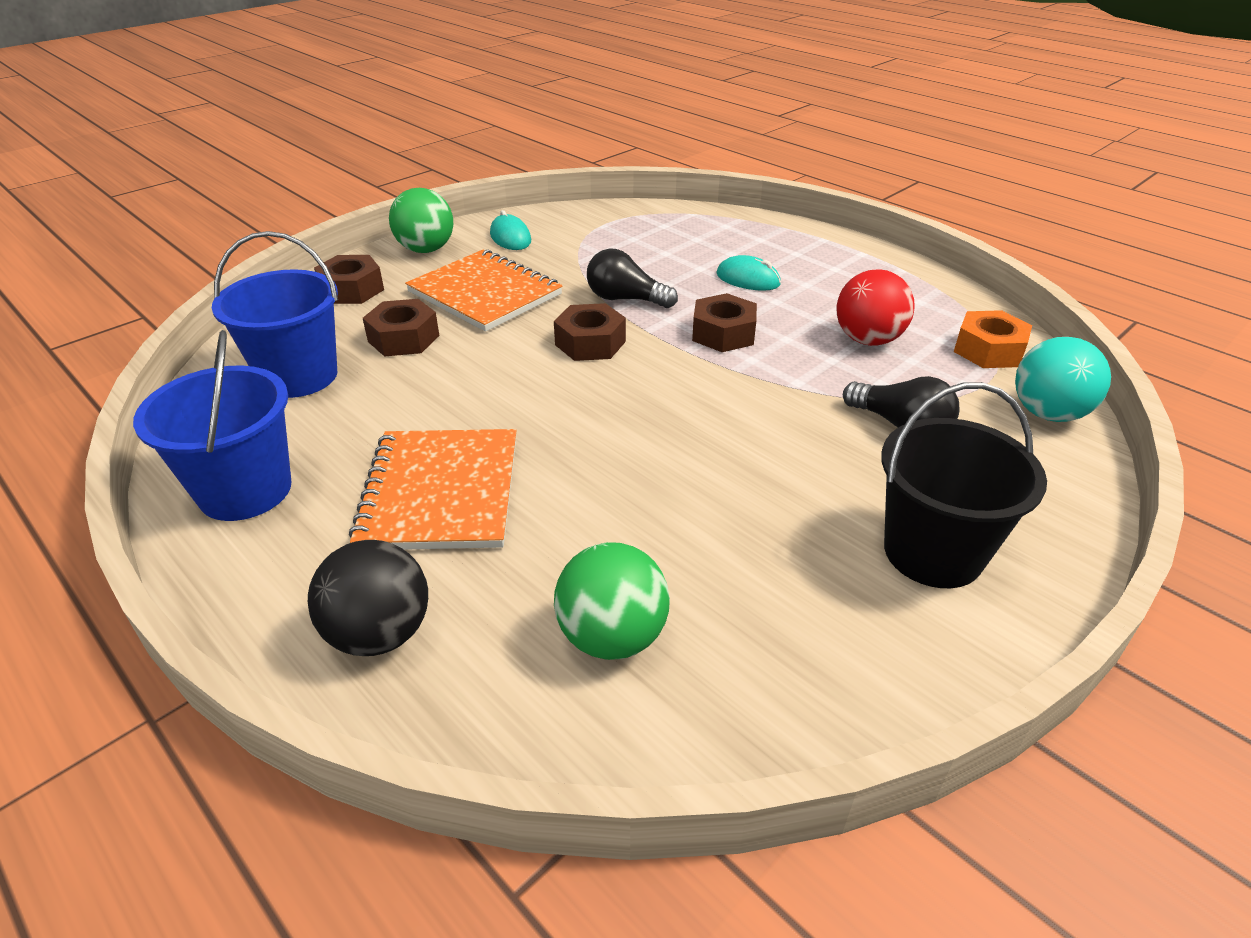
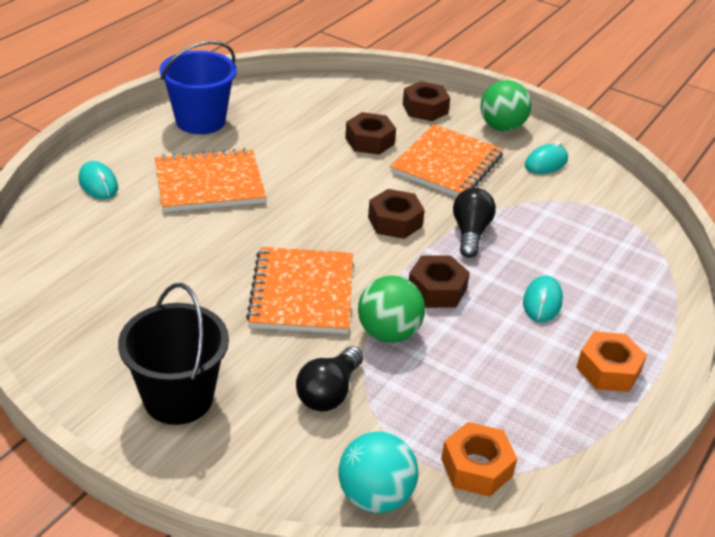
camera: 75 degrees right, 0 degrees up
blue bucket [212,231,338,398] -> none
black ball [308,540,428,656] -> turquoise mouse [79,161,118,199]
green ball [554,542,670,660] -> green ball moved to [358,275,425,343]
red ball [837,269,915,346] -> none
none -> orange notebook [246,247,353,334]
none -> orange nut [576,331,647,392]

